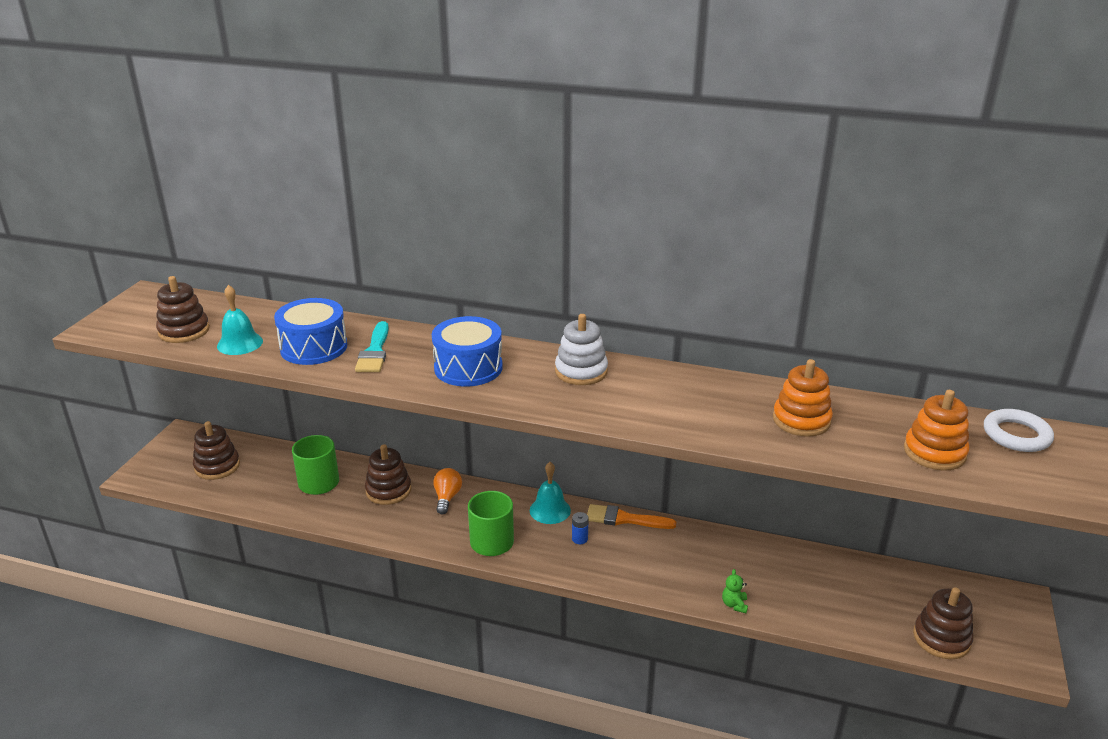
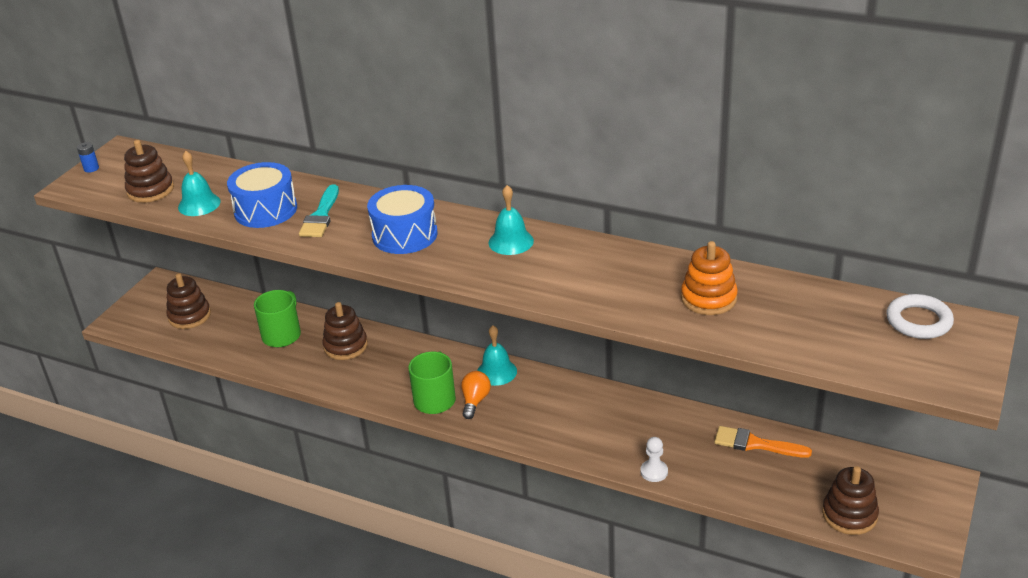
camera: 10 degrees right, 5 degrees up
orange light bulb [433,468,462,514] -> orange light bulb moved to [461,371,491,419]
white stacking toy [555,314,608,385] -> turquoise bell [489,185,534,255]
blue battery [572,512,589,544] -> blue battery moved to [77,142,99,173]
orange brush [587,504,676,529] -> orange brush moved to [714,426,812,458]
green teddy bear [722,569,748,613] -> white pawn [641,437,668,482]
orange stacking toy [904,390,969,471] -> none

